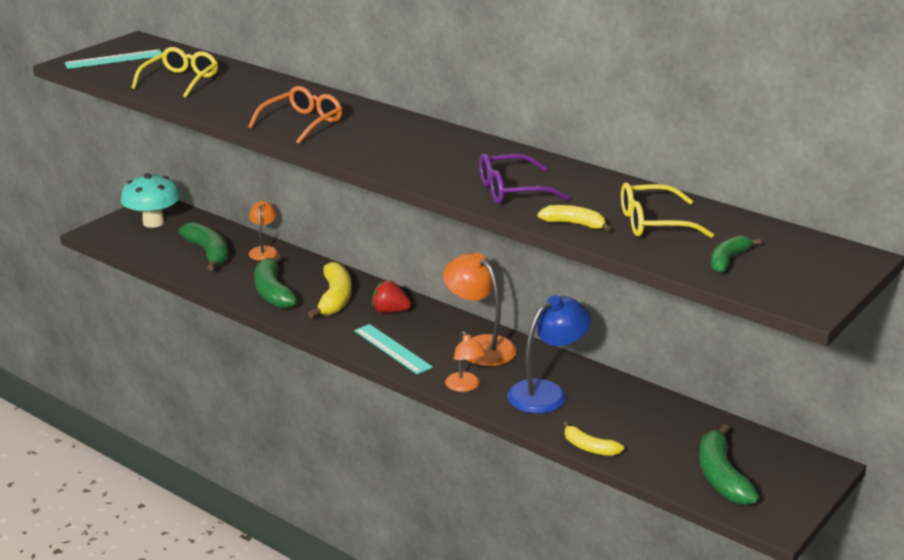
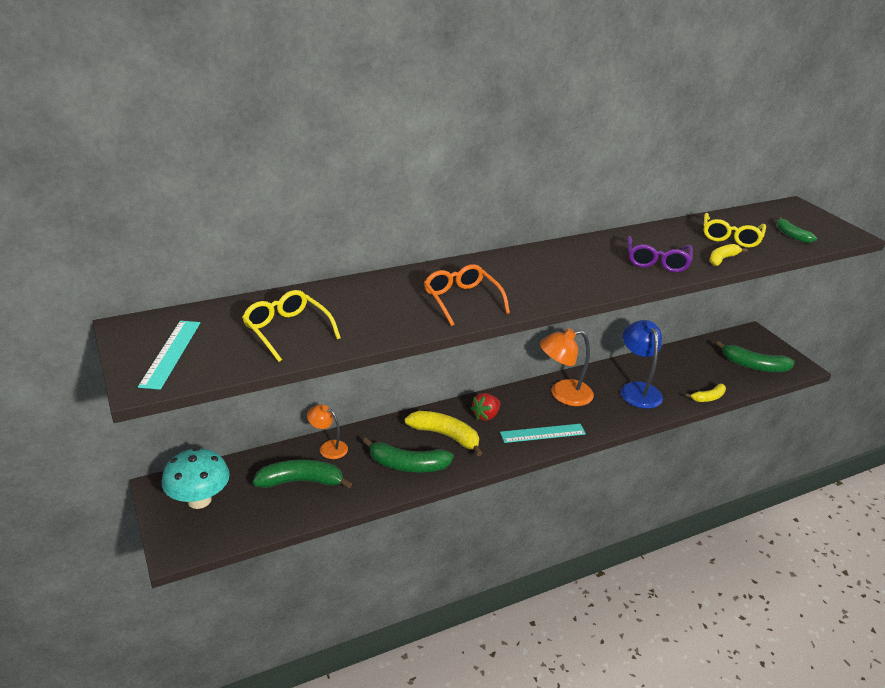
camera: 65 degrees left, 5 degrees up
orange lamp [445,331,486,392] -> none

